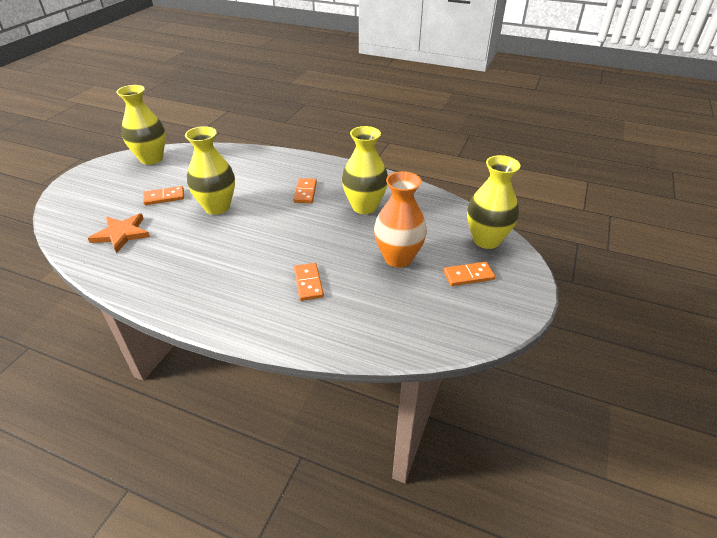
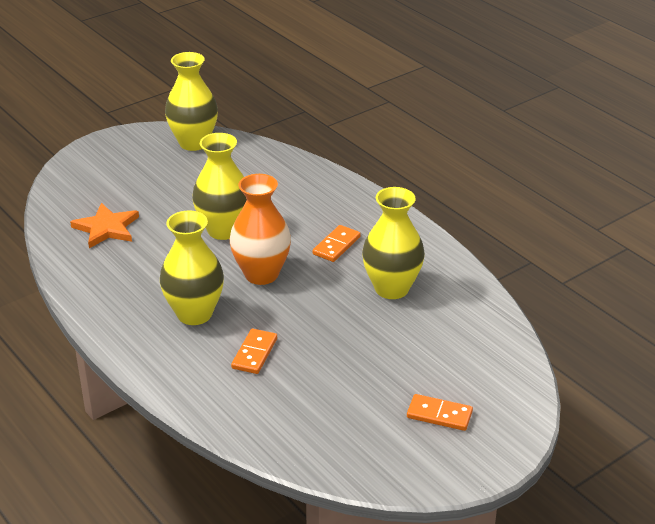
camera: 30 degrees right, 5 degrees down
orange domino [143,186,184,205] -> none
orange vase [374,171,427,268] -> orange vase moved to [230,174,291,285]
yellow vase [467,155,521,249] -> yellow vase moved to [160,210,224,325]

